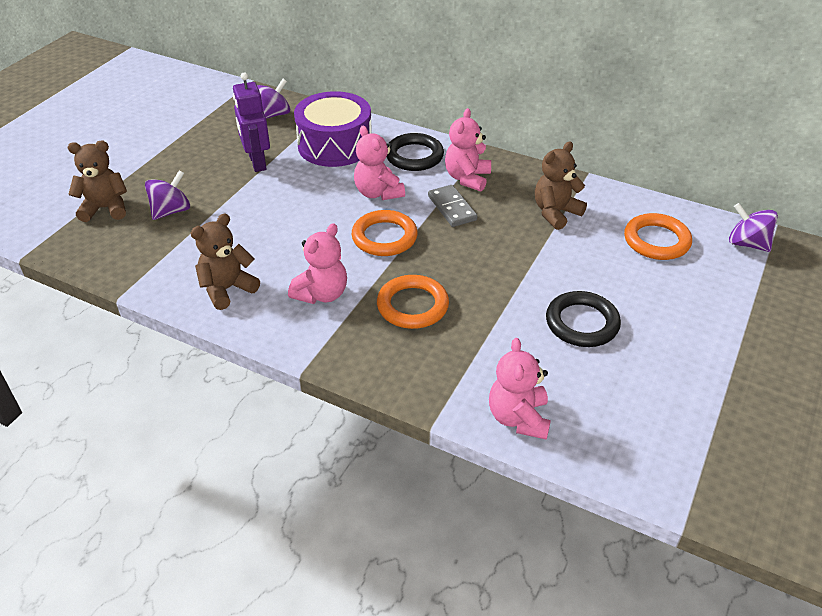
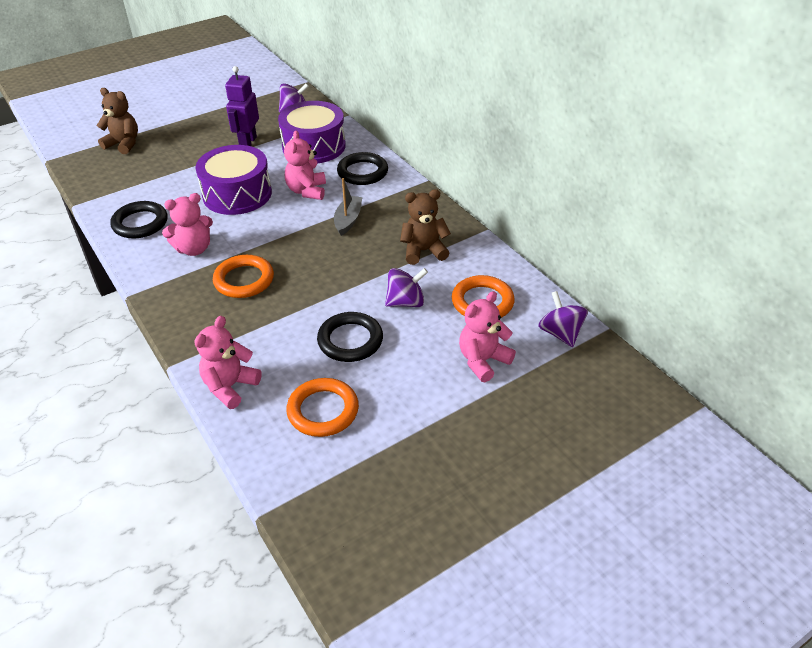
camera: 30 degrees right, 0 degrees up
purple spinning top [145,170,190,220] -> purple spinning top moved to [385,268,428,307]
brown teddy bear [191,214,260,310] -> black ring [110,201,167,239]
orange ring [352,210,418,256] -> orange ring moved to [286,378,359,437]
grey domino [428,185,477,227] -> grey boat [334,178,362,236]
pink teddy bear [445,108,491,192] -> pink teddy bear moved to [459,291,516,382]
none -> purple drum [195,145,272,215]

